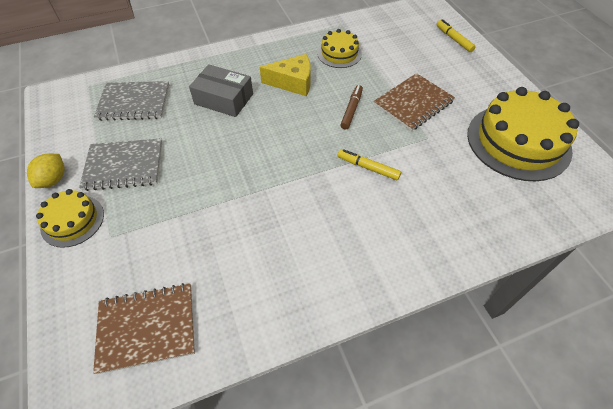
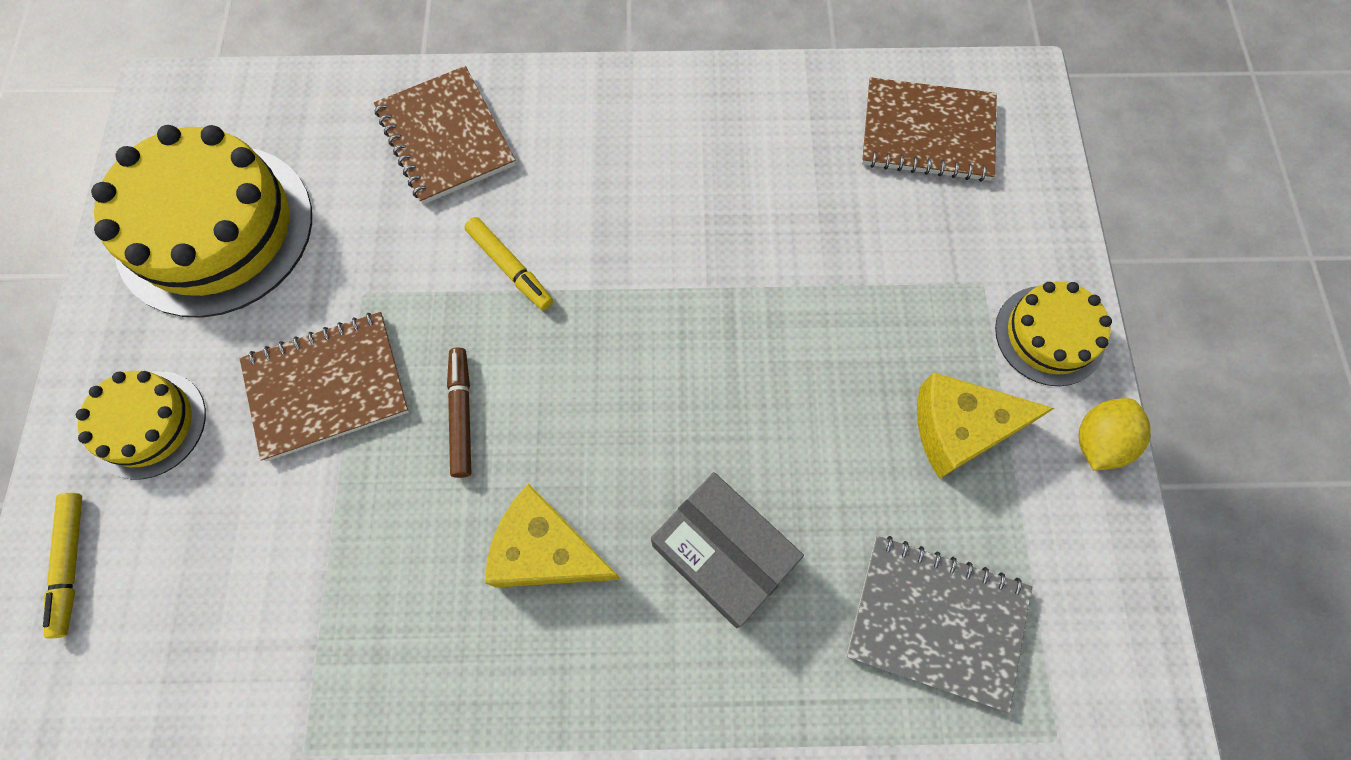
camera: 160 degrees left, 15 degrees up
grey notebook [79,139,162,191] -> yellow cheese [917,372,1054,479]
yellow cake [317,29,362,68] -> yellow cake moved to [76,371,206,479]
brown marker [340,85,363,130] -> brown marker turned 135 degrees clockwise [447,348,471,478]
none -> brown notebook [374,66,516,204]

